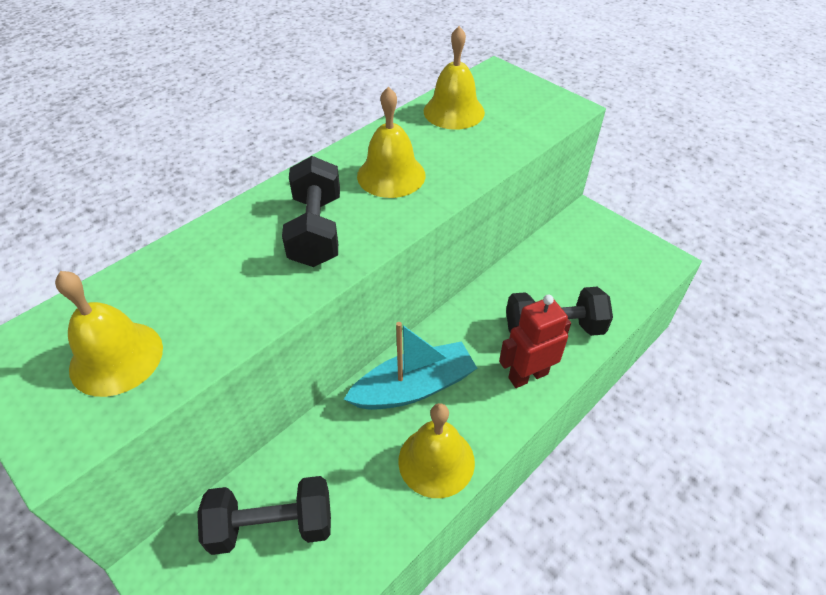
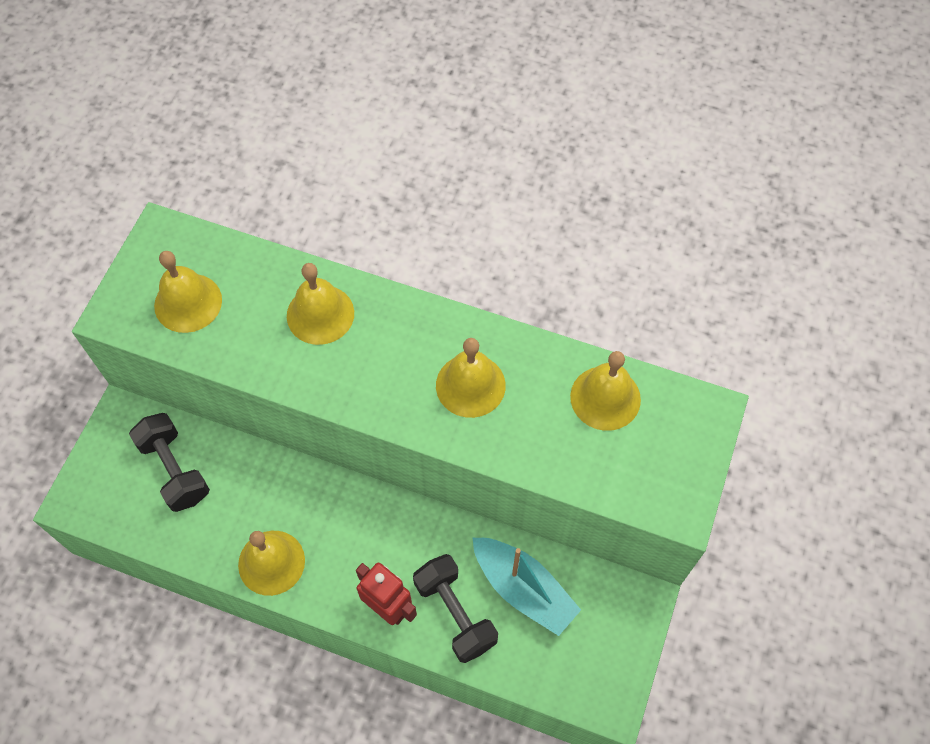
camera: 65 degrees right, 15 degrees up
black dumbbell [282,156,340,267] -> none
turquoise boat [344,322,477,410] -> turquoise boat moved to [473,538,581,636]
none -> yellow bell [287,263,354,345]

